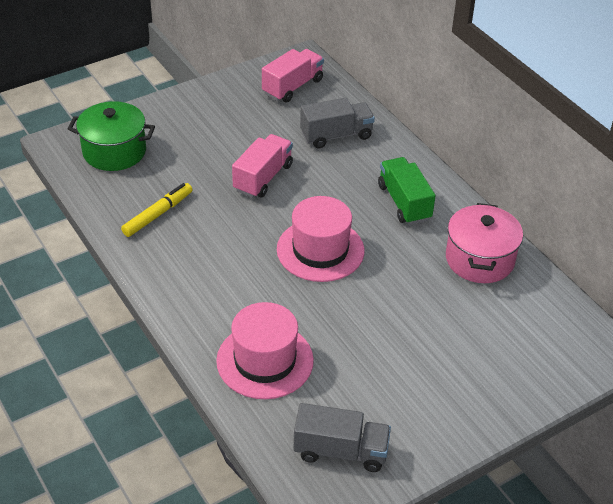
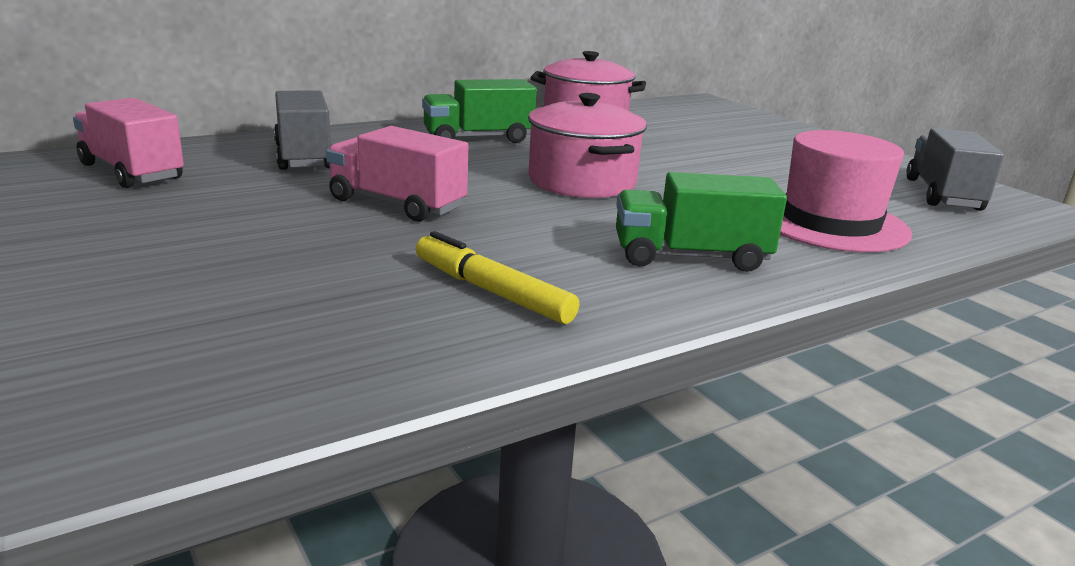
camera: 90 degrees left, 20 degrees down
green pot [68,101,155,171] -> none
pink hat [277,196,365,282] -> pink pot [528,93,647,198]
none -> green truck [616,172,787,272]

